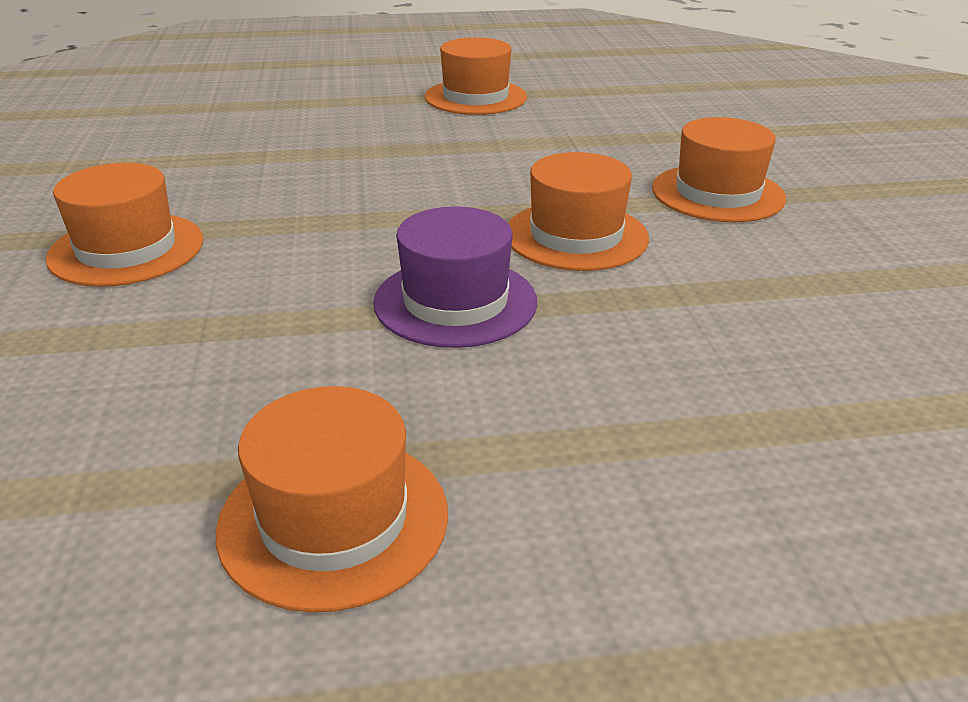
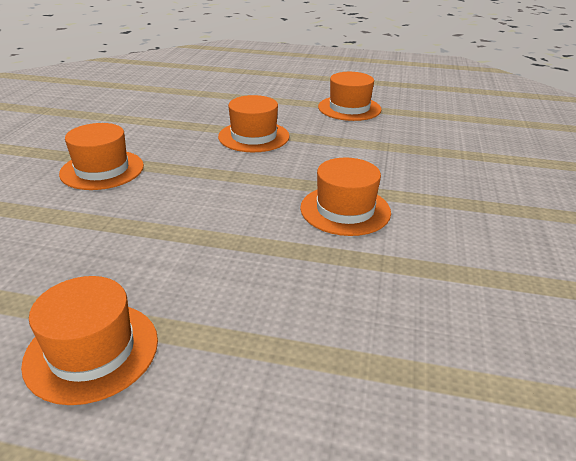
camera: 20 degrees right, 0 degrees up
purple hat [373,206,537,348] -> none
orange hat [652,117,786,222] -> orange hat moved to [218,95,290,152]

